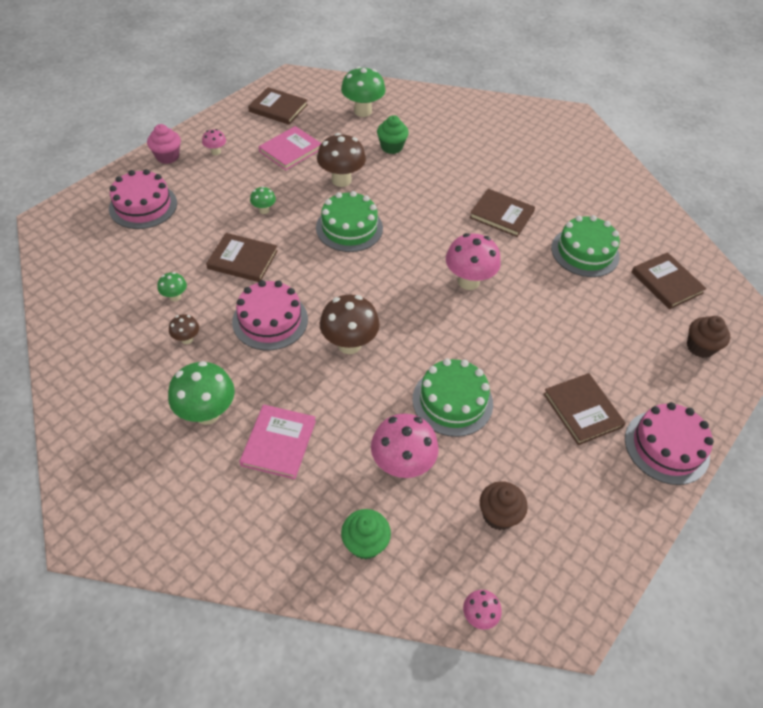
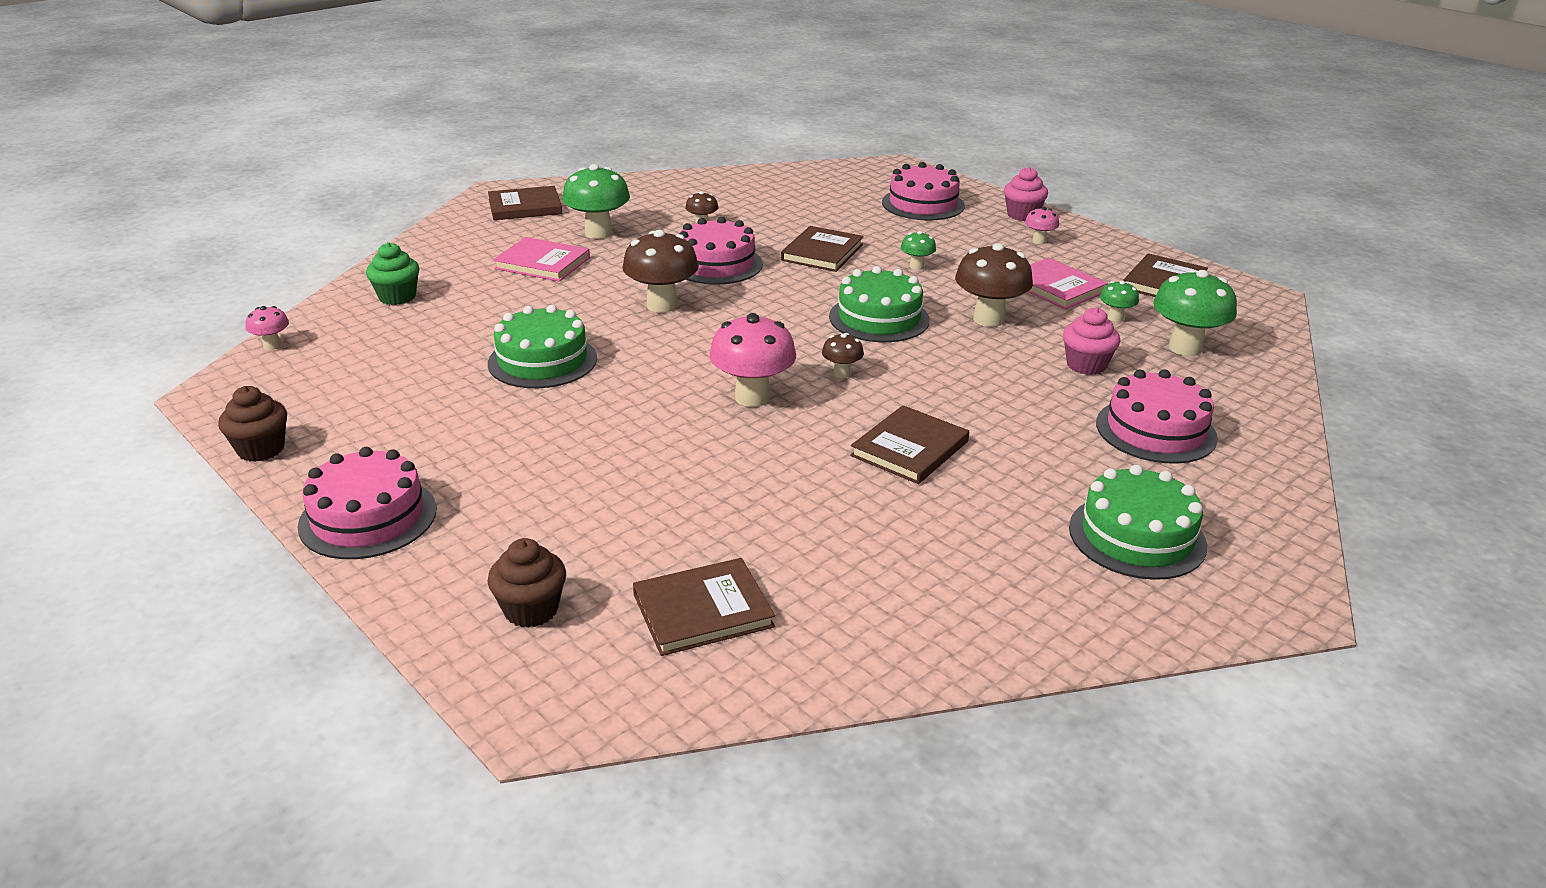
camera: 100 degrees right, 20 degrees down
green mushroom [158,272,187,302] -> green mushroom moved to [1100,281,1139,322]
pink mushroom [371,413,439,478] -> none
green cupcake [377,115,409,154] -> pink cupcake [1063,307,1120,375]
brown cupcake [480,481,528,530] -> brown cupcake moved to [218,386,287,462]
brown book [543,373,626,445] -> brown book moved to [488,186,562,220]
green cake [551,215,620,277] -> green cake moved to [1069,465,1207,580]
none -> brown mushroom [822,333,864,378]
none -> pink cake [1096,369,1218,464]

